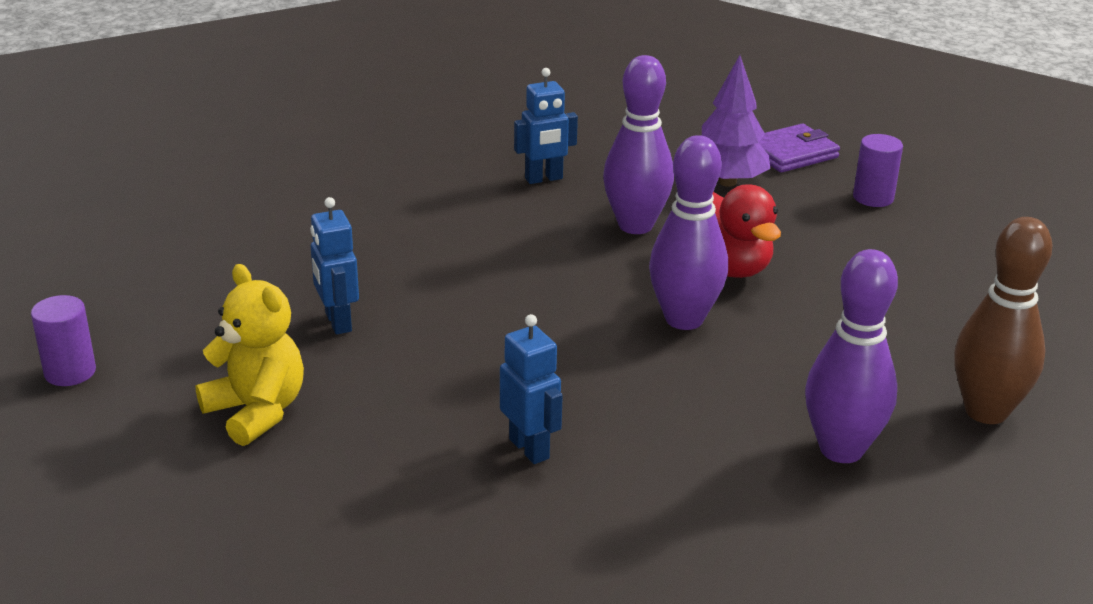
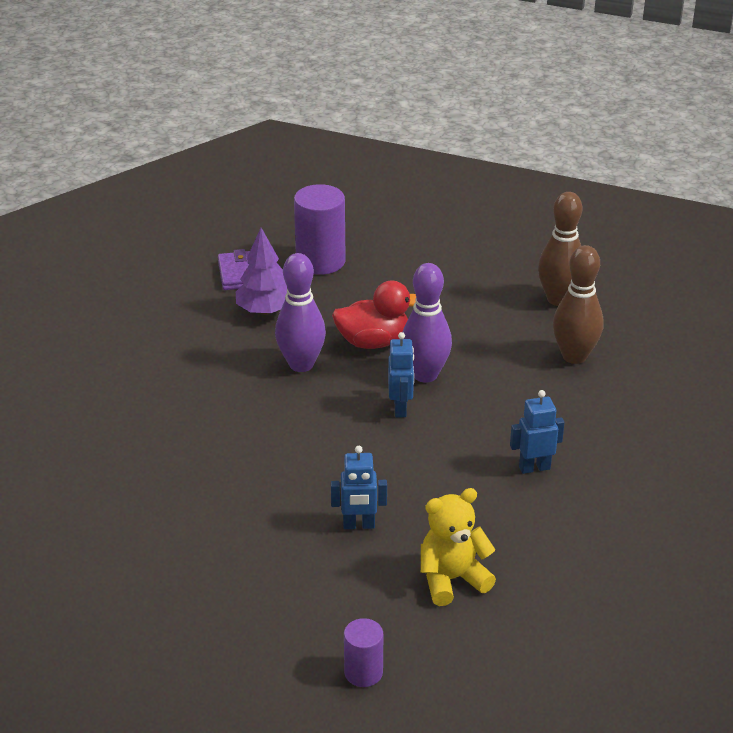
camera: 70 degrees left, 5 degrees up
blue robot [514,68,578,184] -> blue robot moved to [388,332,414,417]
purple bowling pin [805,249,898,463] -> brown bowling pin [553,245,604,364]
purple cylinder [853,134,903,207] -> purple cylinder [294,184,346,275], size x1.80

